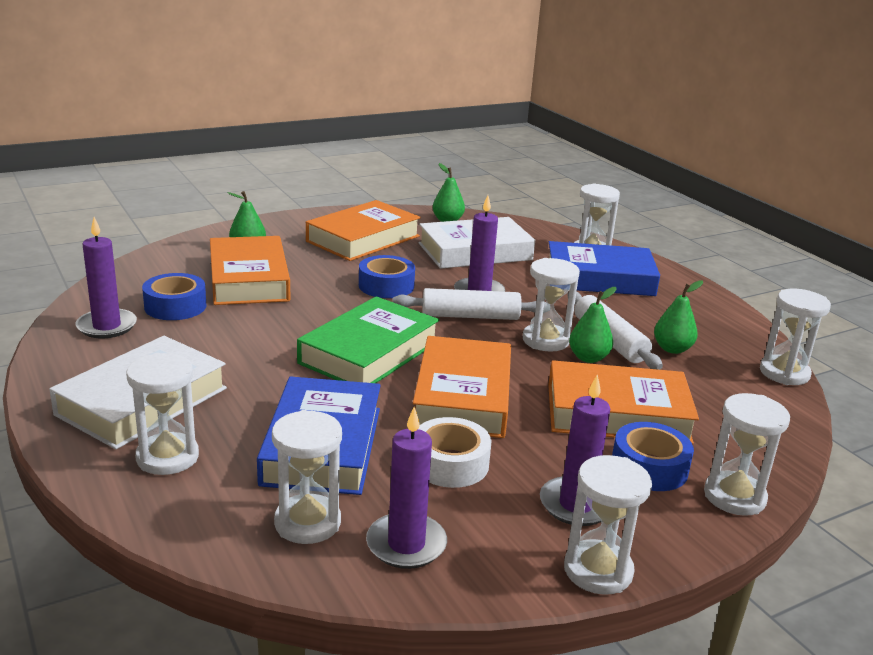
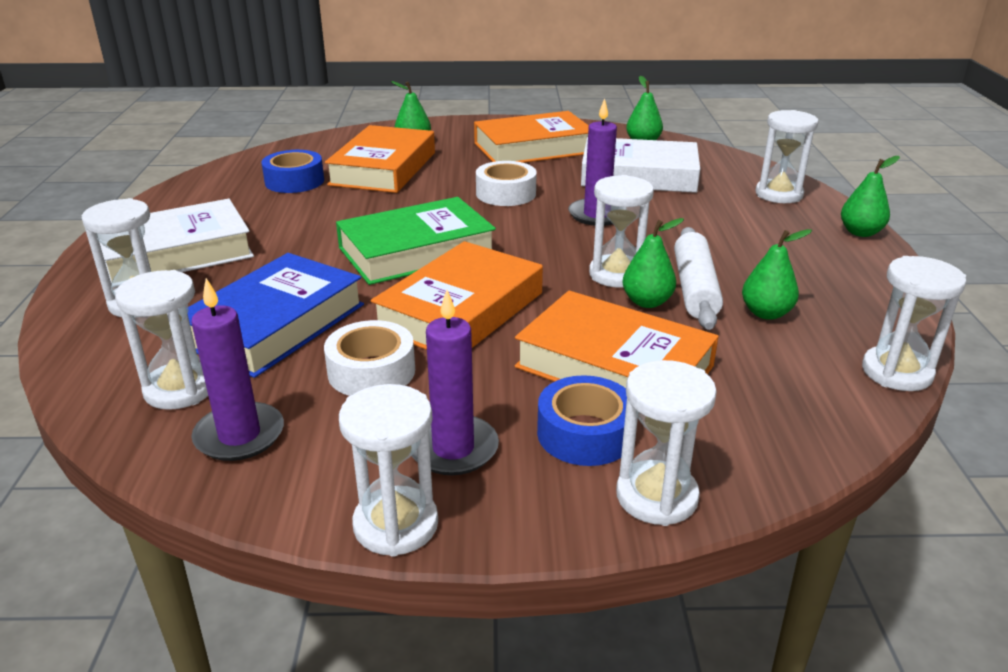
camera: 30 degrees right, 5 degrees up
purple candle [76,217,137,338] -> none
blue tape [359,255,415,298] -> white tape [476,161,537,206]
white rolling pin [393,288,547,320] -> none
blue book [549,241,660,296] -> none
none -> green pear [841,156,900,237]

